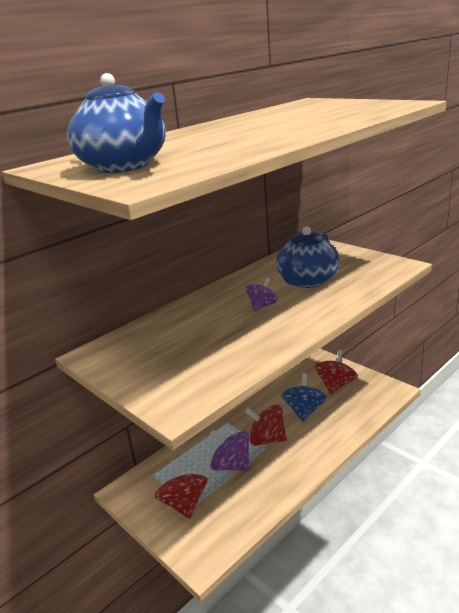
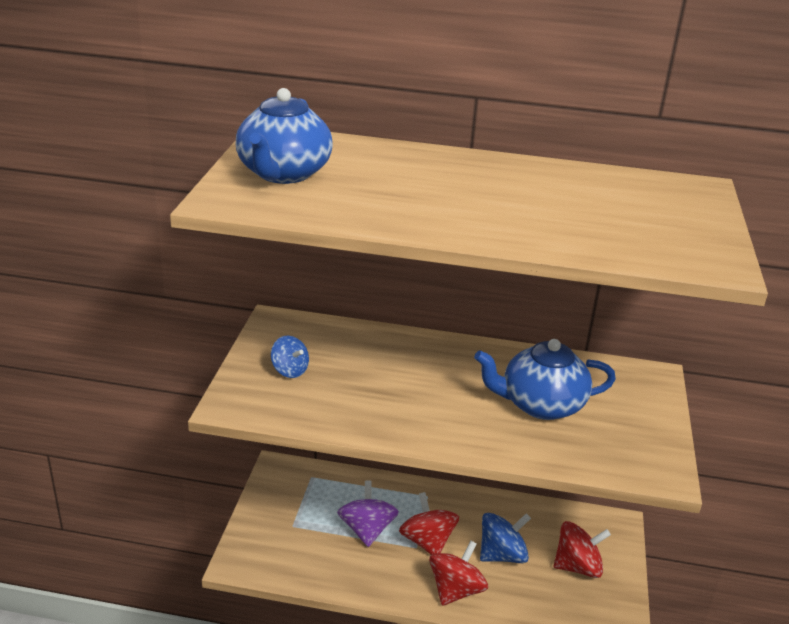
camera: 50 degrees right, 5 degrees up
red spinning top [155,459,207,519] -> red spinning top moved to [429,540,488,606]
purple spinning top [245,278,278,311] -> none
none -> blue spinning top [271,336,309,378]

